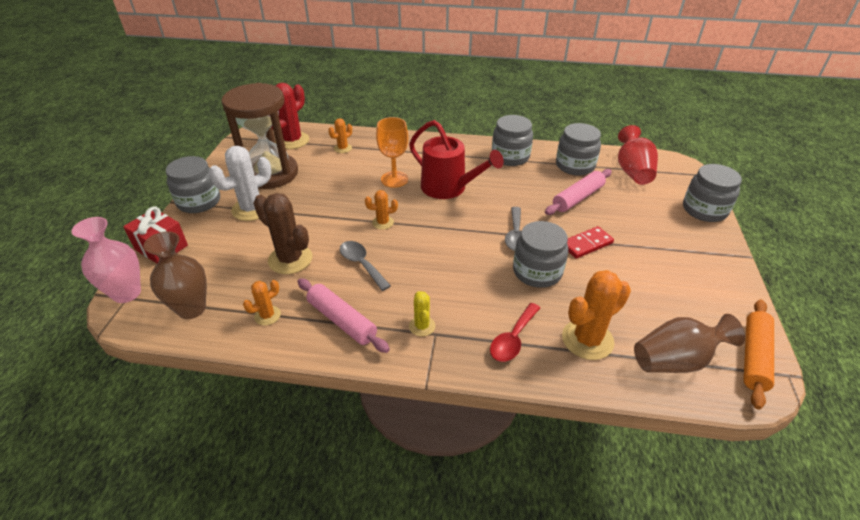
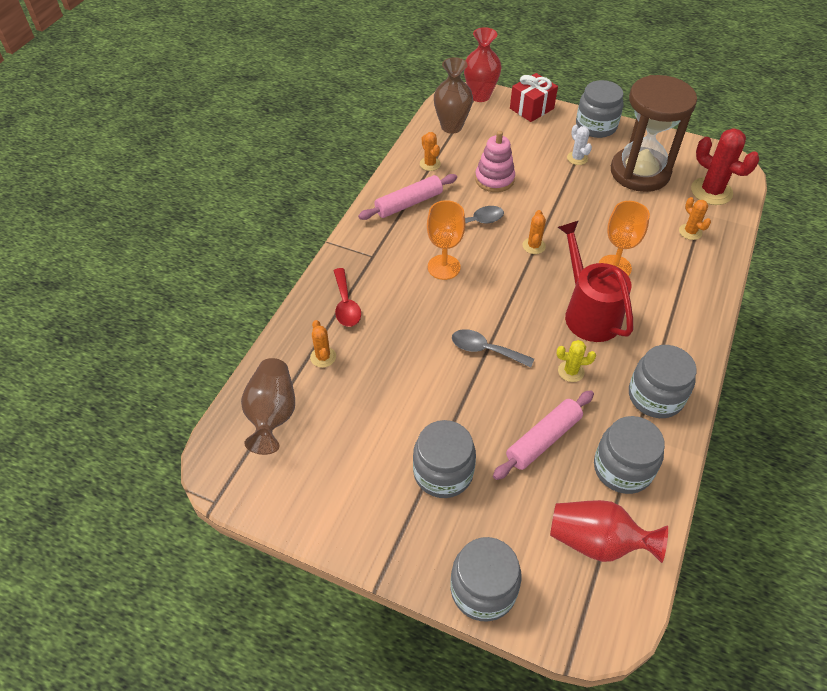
camera: 105 degrees right, 10 degrees up
pink vase [71,217,141,303] -> red vase [464,27,501,102]
white cactus [209,146,271,221] -> white cactus [567,125,592,165], size x0.53
brown cactus [253,193,313,274] -> pink stacking toy [475,131,515,192]
red watering can [409,120,504,199] -> red watering can turned 105 degrees clockwise [558,221,633,342]
yellow cactus [409,291,435,337] -> yellow cactus moved to [557,340,596,382]
red spoon [490,303,540,362] -> red spoon turned 150 degrees counterclockwise [333,268,361,327]
grey jar [513,221,568,288] -> grey jar moved to [413,420,476,498]
pink rolling pin [545,169,612,215] -> pink rolling pin turned 75 degrees clockwise [493,390,594,480]
orange cactus [562,270,631,360] -> orange cactus [310,320,336,368], size x0.53
red domino [567,226,614,259] -> none
orange rolling pin [744,299,774,410] -> none
none -> orange goblet [427,200,465,280]

